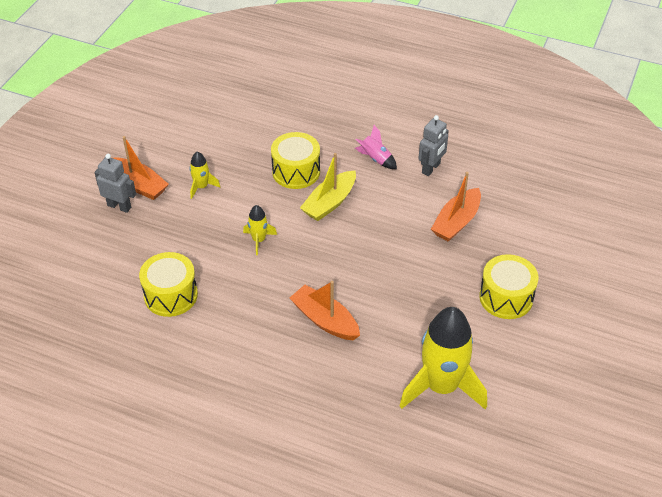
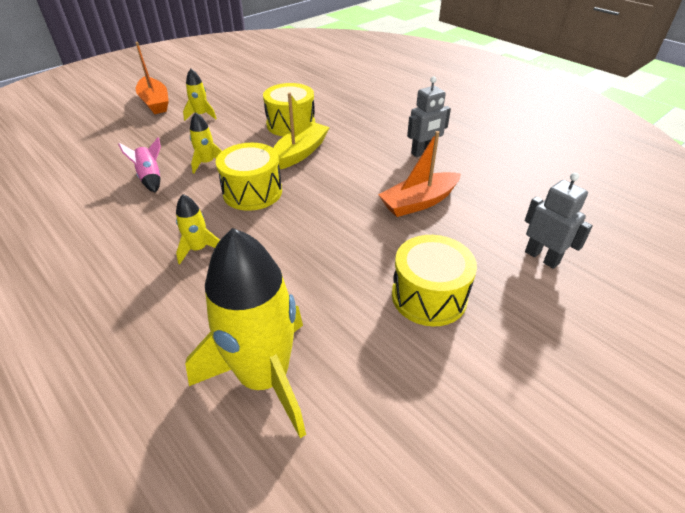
camera: 25 degrees right, 5 degrees down
grey robot [94,154,136,213] -> grey robot moved to [525,173,593,269]
yellow drum [139,252,198,317] -> yellow drum moved to [216,143,282,211]
orange boat [290,281,360,340] -> yellow rocket [176,194,220,265]
yellow boat [300,153,356,221] -> yellow boat turned 150 degrees clockwise [273,92,330,169]
pink rocket [355,125,397,169] -> pink rocket moved to [118,137,161,193]

